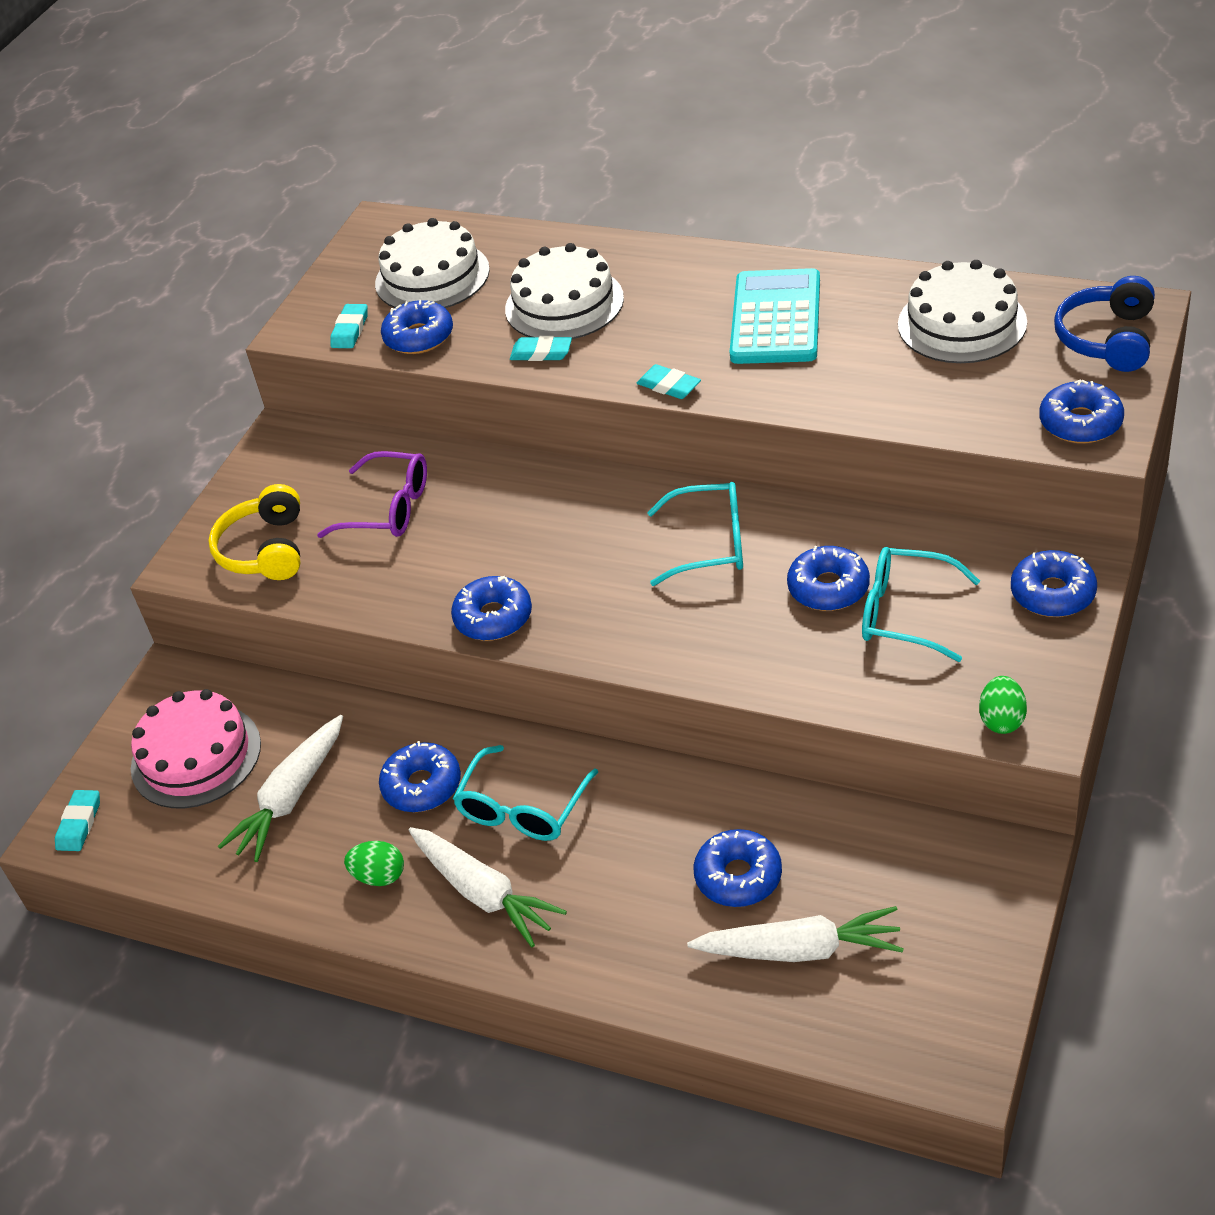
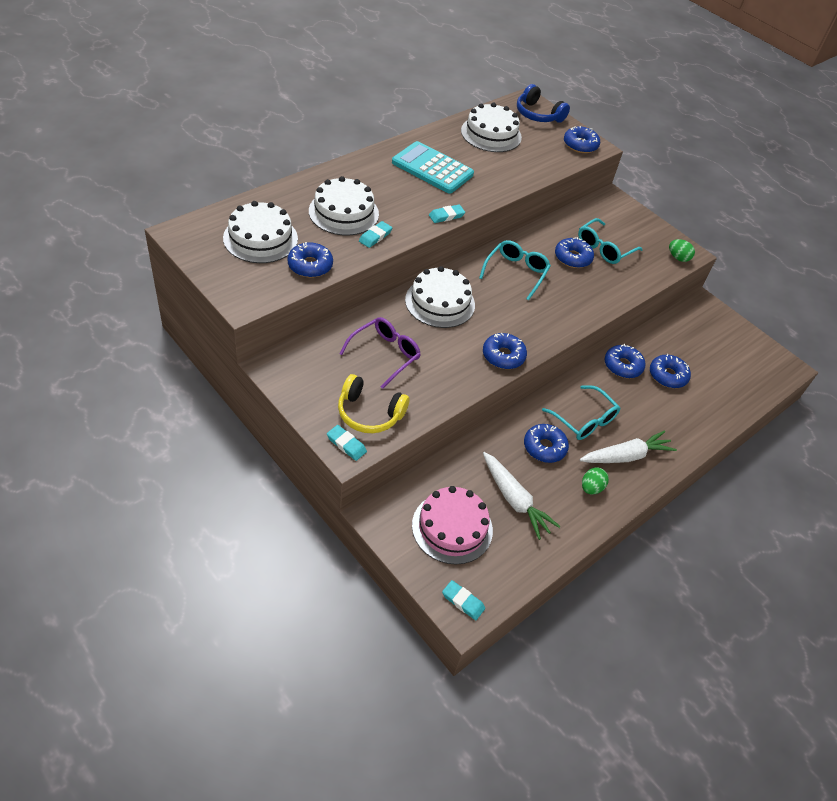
camera: 75 degrees left, 5 degrees up
turquoise eraser [330,304,368,348] -> turquoise eraser moved to [327,425,367,461]
white carrot [687,906,904,962] -> none
blue donut [1011,550,1097,617] -> blue donut moved to [605,344,645,378]
none -> white cake [405,266,475,328]

